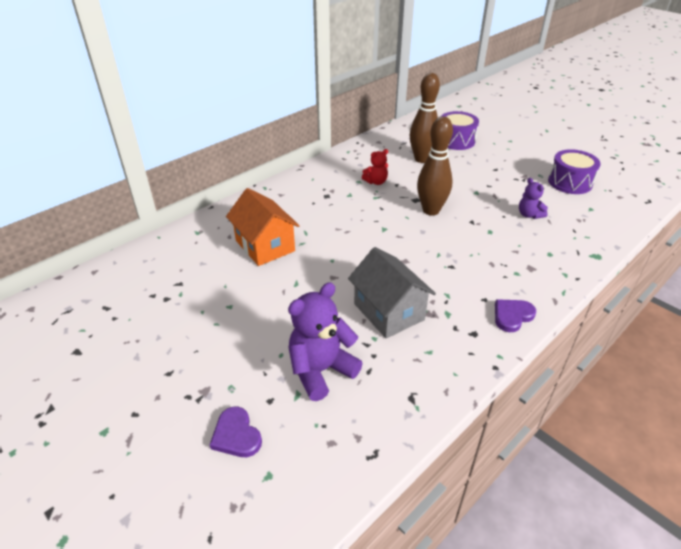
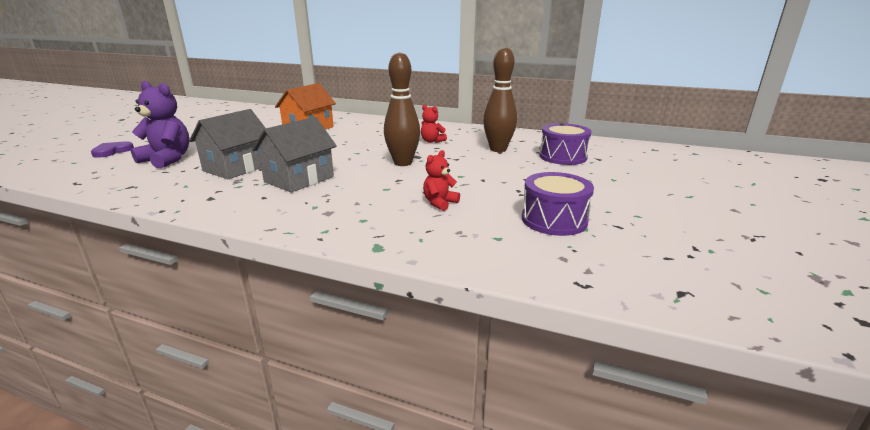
camera: 65 degrees right, 15 degrees down
purple heart [495,299,536,332] -> none
purple teddy bear [519,178,548,219] -> red teddy bear [423,150,460,211]
none -> grey house [252,117,337,193]

